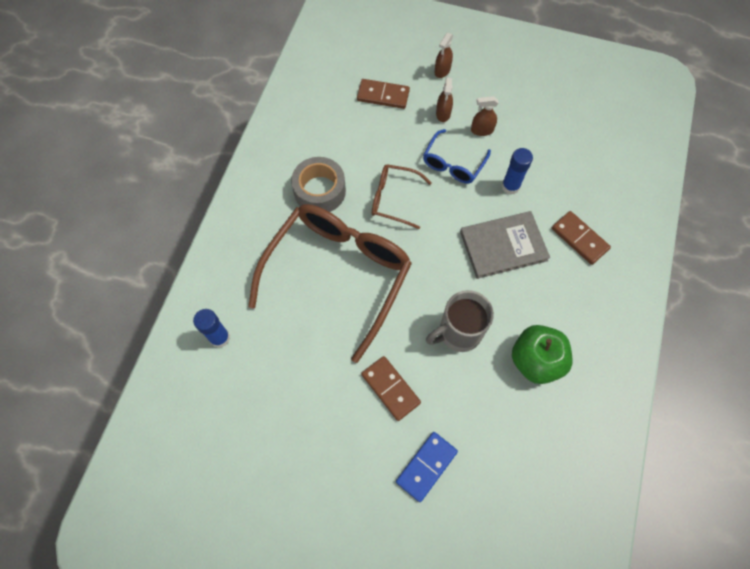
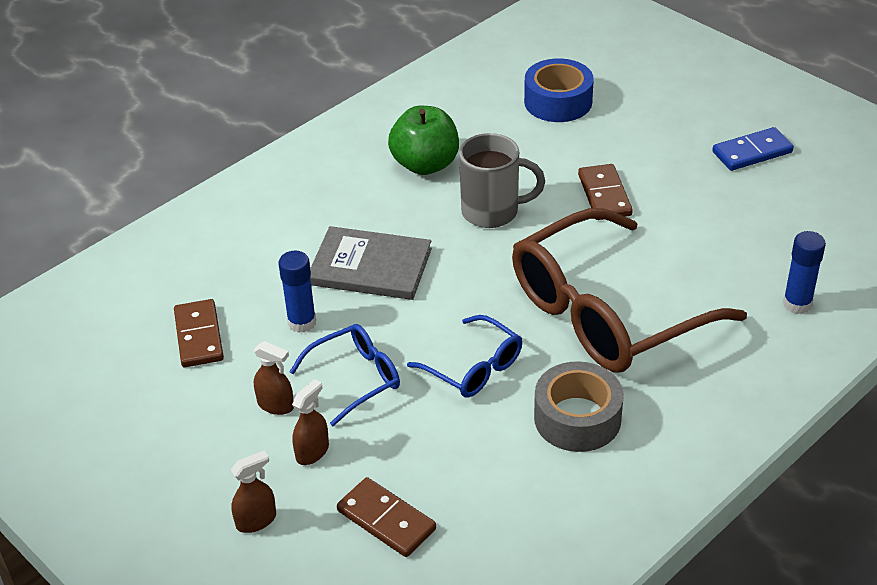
camera: 150 degrees left, 25 degrees down
brown glasses [372,164,431,229] -> blue glasses [407,315,522,398]
blue domino [396,432,458,502] -> blue domino moved to [712,127,794,171]
brown domino [552,211,611,265] -> brown domino moved to [174,299,224,367]
none -> blue tape [524,58,594,122]

